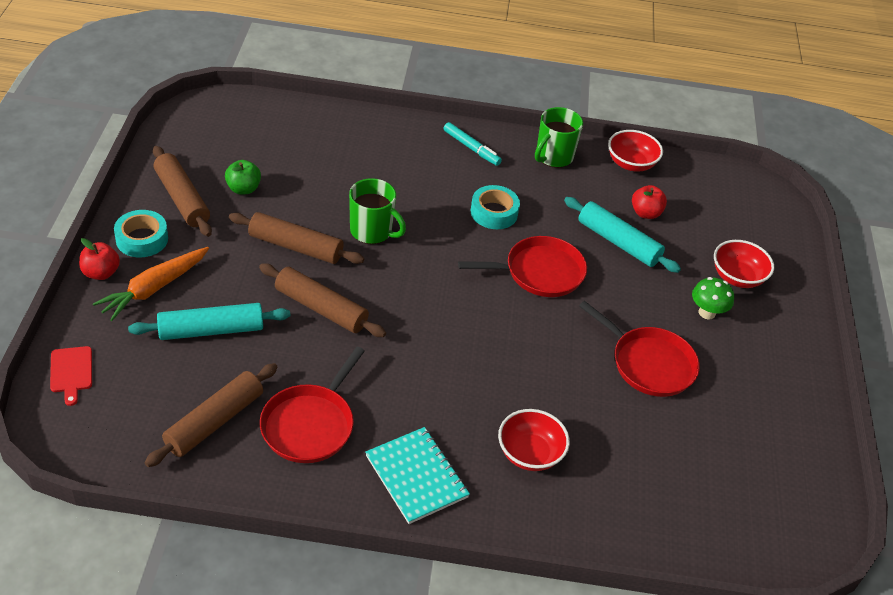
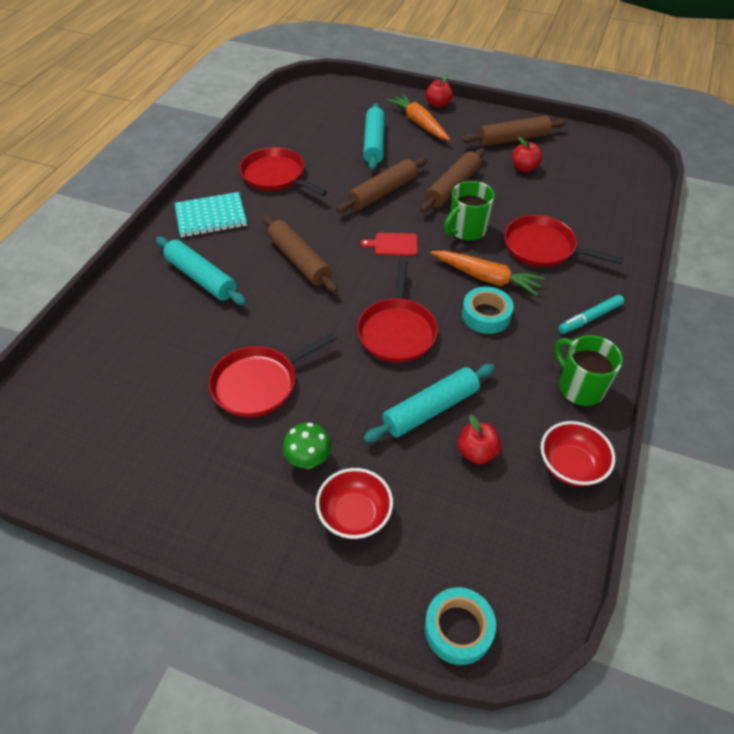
camera: 110 degrees right, 5 degrees up
red cutting board [50,346,92,406] -> red cutting board moved to [361,233,417,256]
turquoise tape [114,210,168,257] -> turquoise tape moved to [424,587,496,665]
brown rolling pin [144,363,278,467] -> brown rolling pin moved to [263,215,338,293]
green apple [225,160,261,194] -> red apple [512,137,542,172]
red bowl [498,409,570,471] -> turquoise rolling pin [156,237,246,305]
none -> orange carrot [431,250,545,296]
none -> red pan [504,215,624,267]

